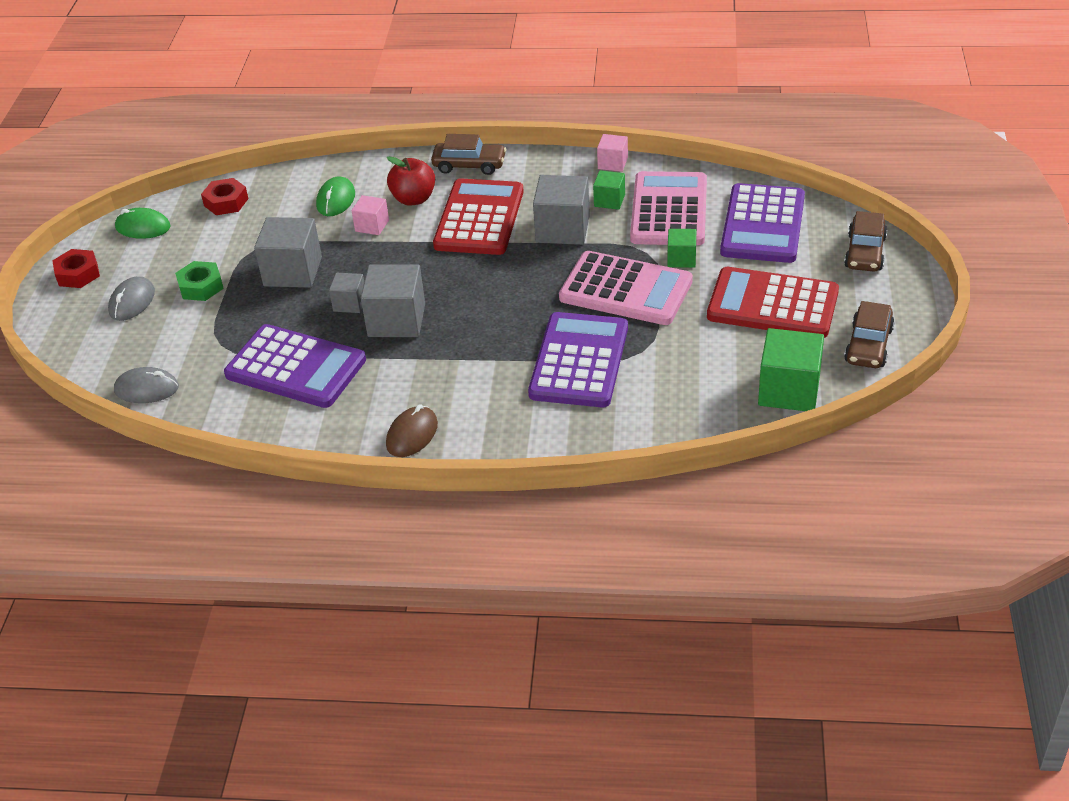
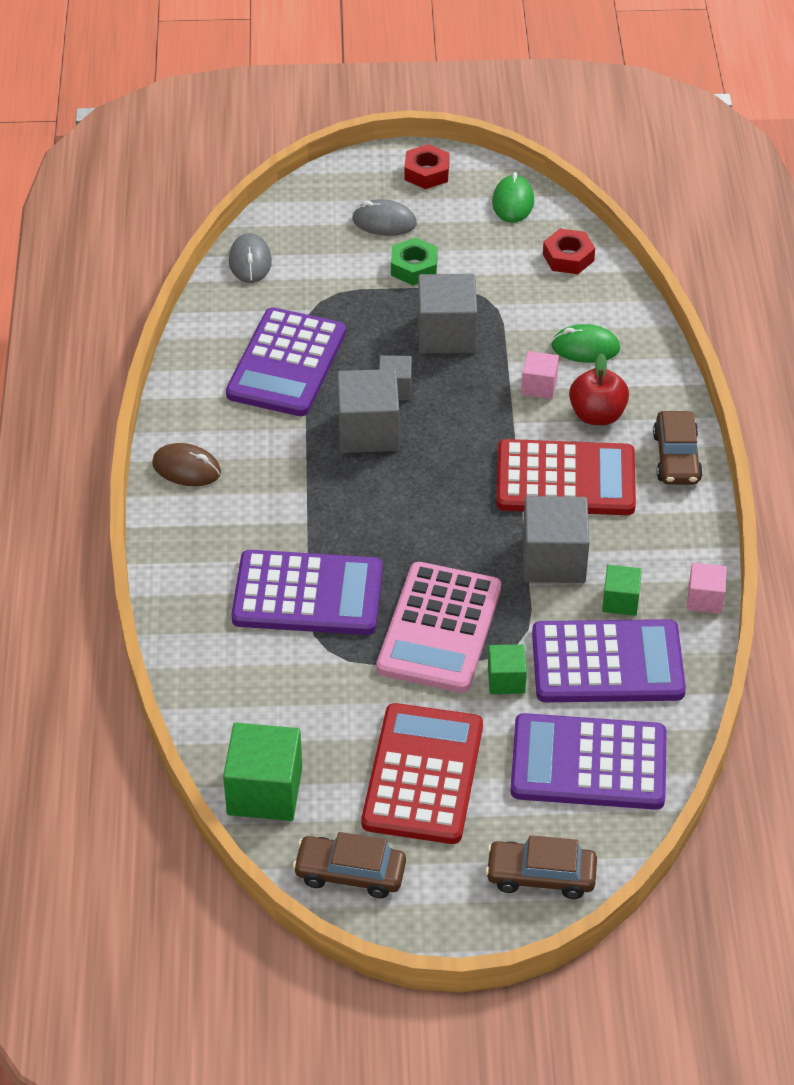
camera: 80 degrees right, 5 degrees up
pink calculator [630,171,707,245] -> purple calculator [532,619,686,702]

